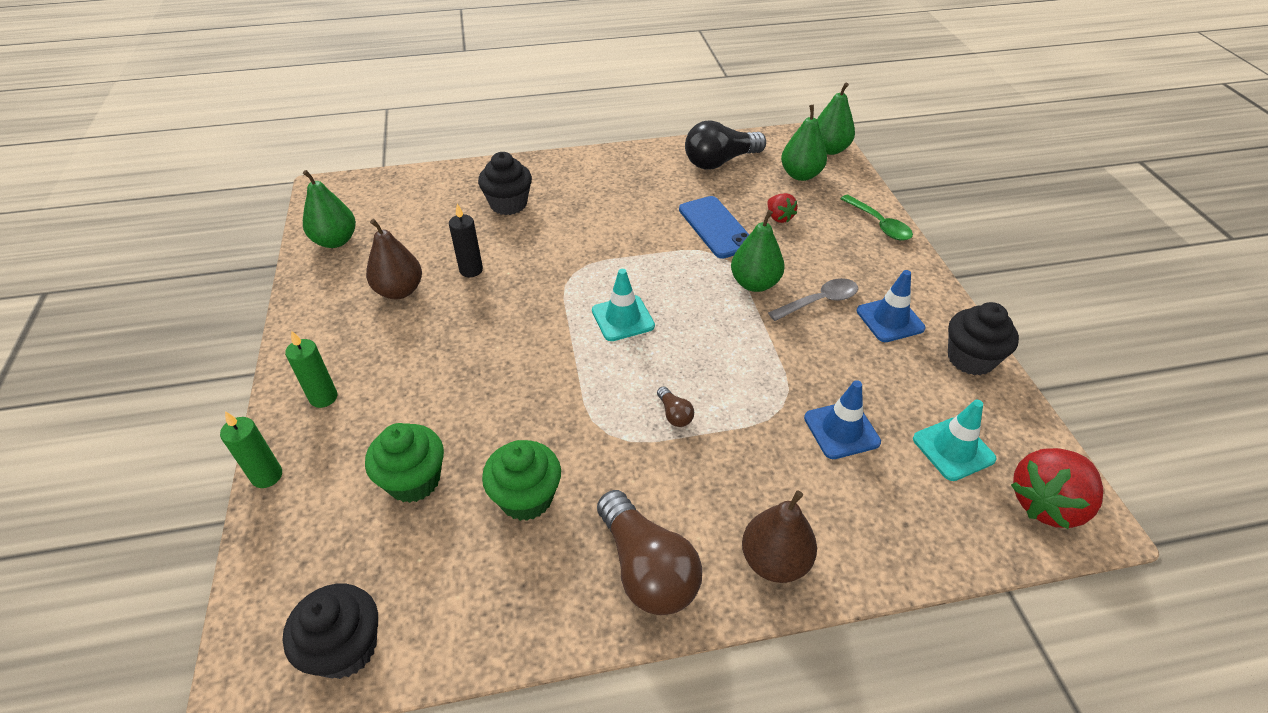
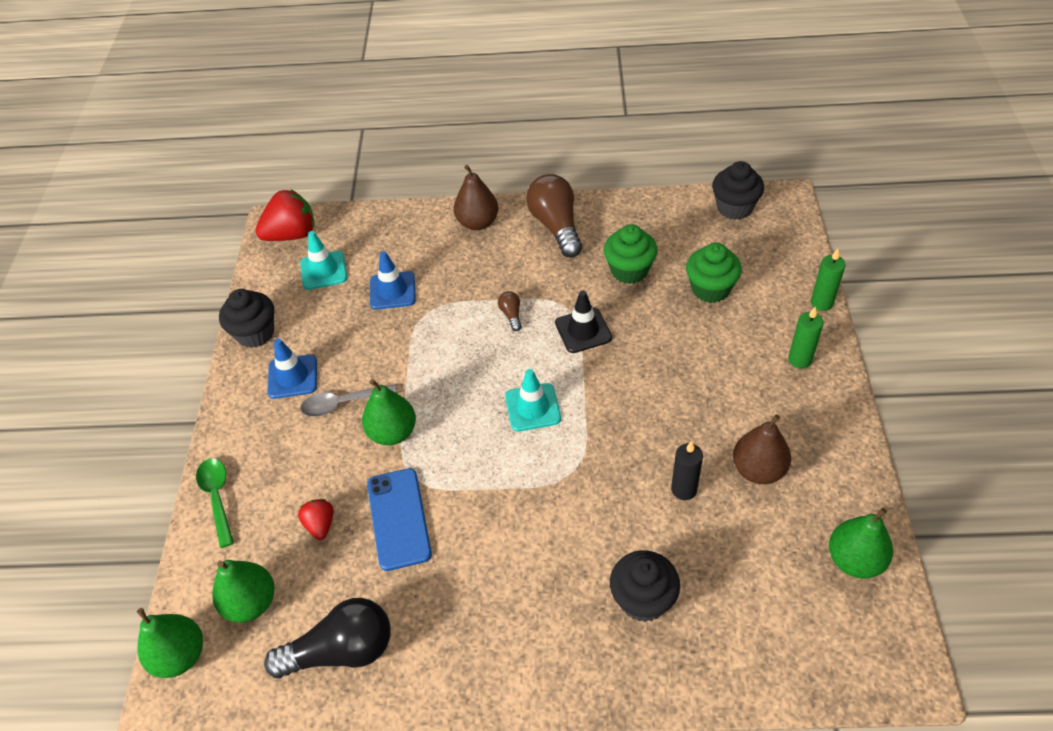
camera: 165 degrees left, 5 degrees up
none -> black traffic cone [555,291,612,353]

